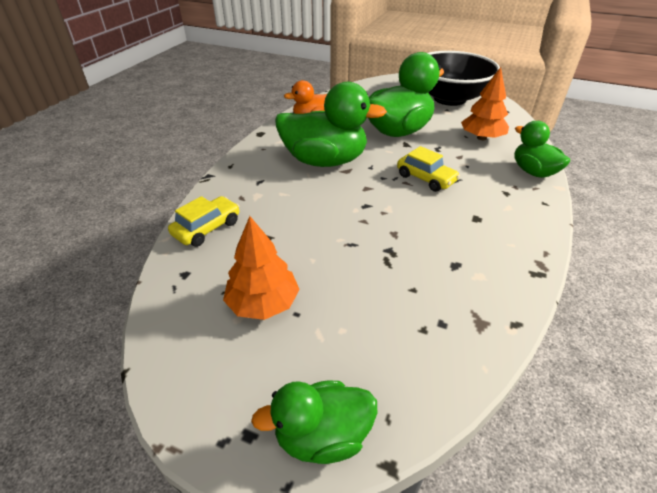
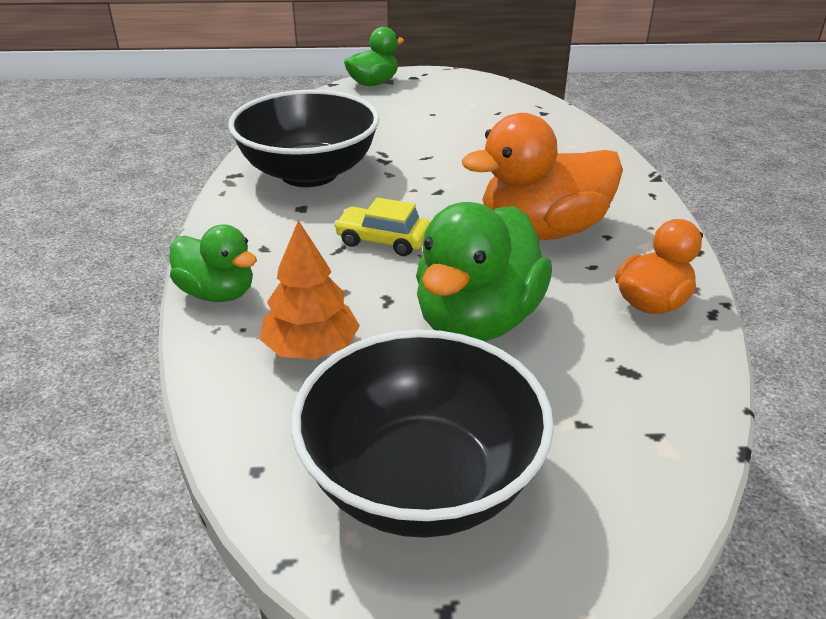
camera: 155 degrees right, 5 degrees down
yellow car [168,196,239,247] -> none
orange tree [223,216,300,320] -> none
green duck [275,82,387,167] -> orange duck [462,113,623,240]
none -> black bowl [228,90,380,187]

